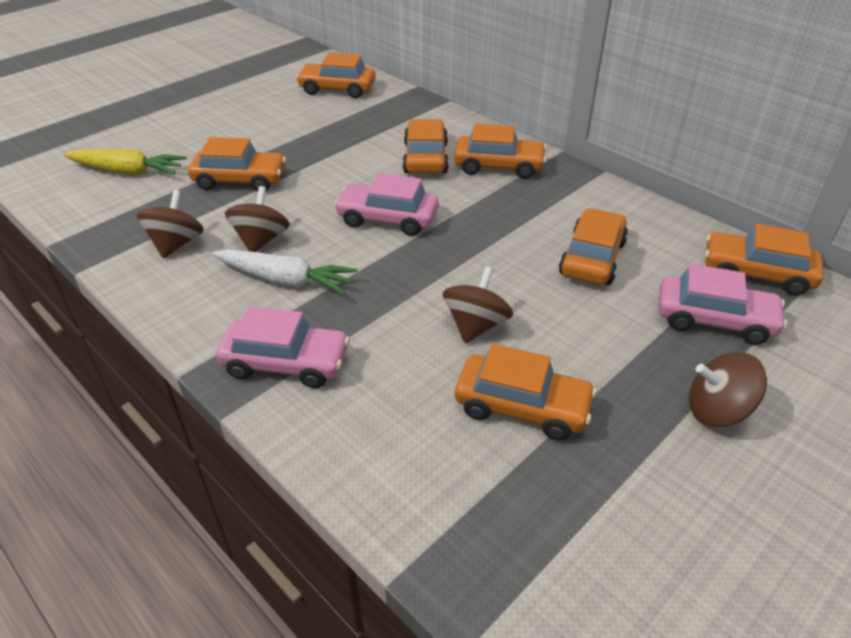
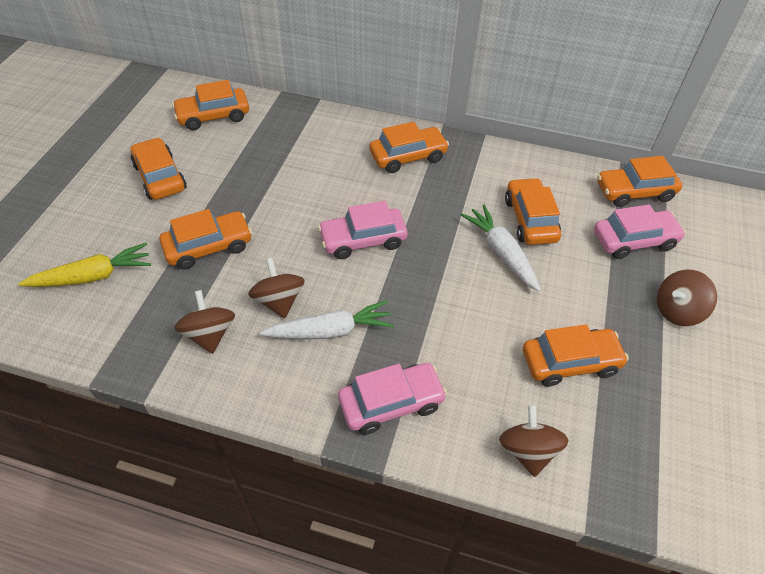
camera: 30 degrees left, 10 degrees up
orange car [403,119,449,173] -> orange car moved to [131,137,186,200]
brown spinning top [443,266,513,343] -> brown spinning top moved to [499,404,568,477]
none -> white carrot [461,204,541,292]

